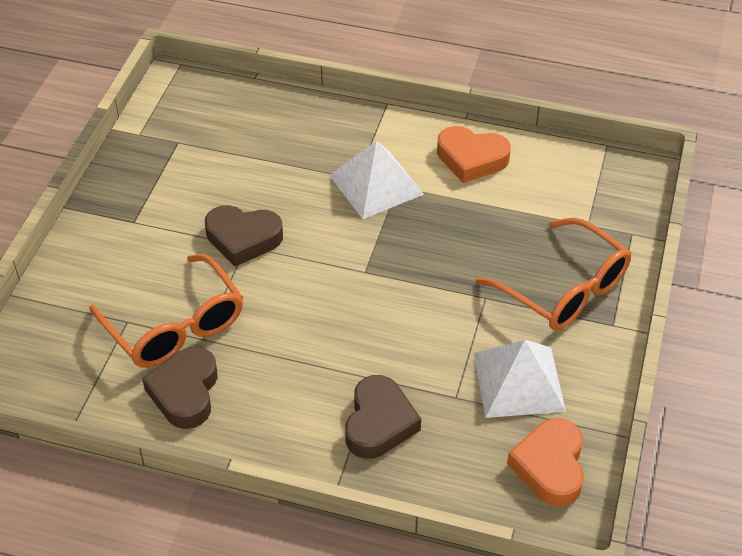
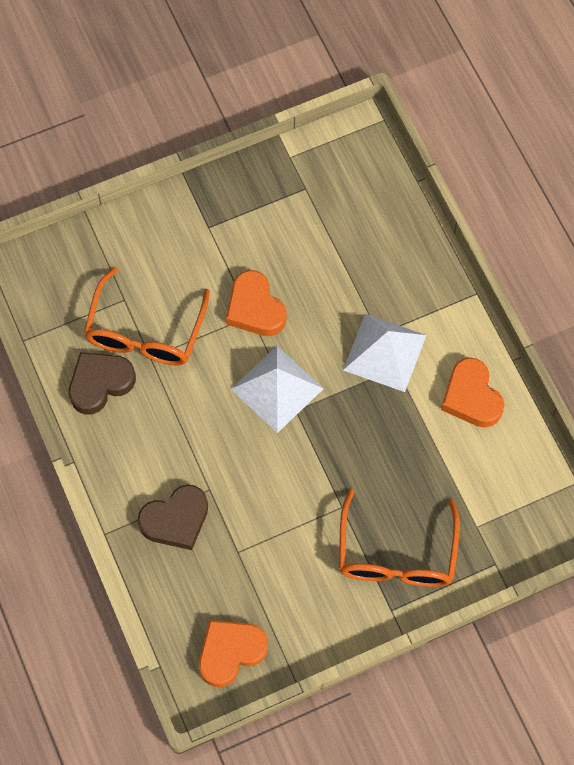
camera: 50 degrees right, 20 degrees up
brown heart [205,205,283,267] -> orange heart [226,270,287,336]
white pyramid [474,340,566,418] -> white pyramid moved to [231,346,324,433]

